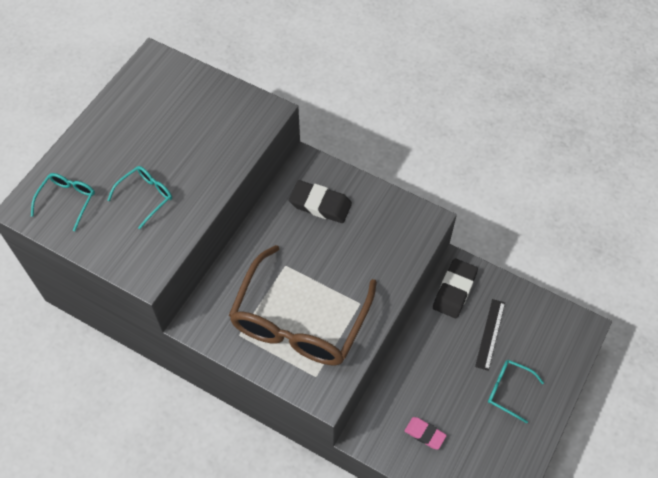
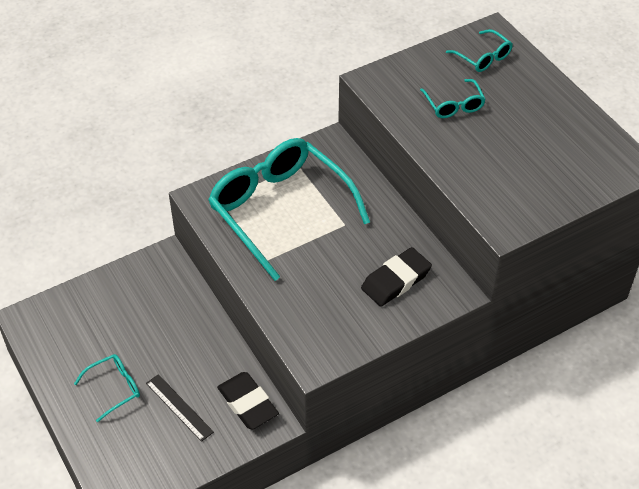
camera: 120 degrees right, 10 degrees down
brown glasses [229,245,377,366] -> turquoise glasses [208,138,370,281]
pink eraser [405,417,447,450] -> none

